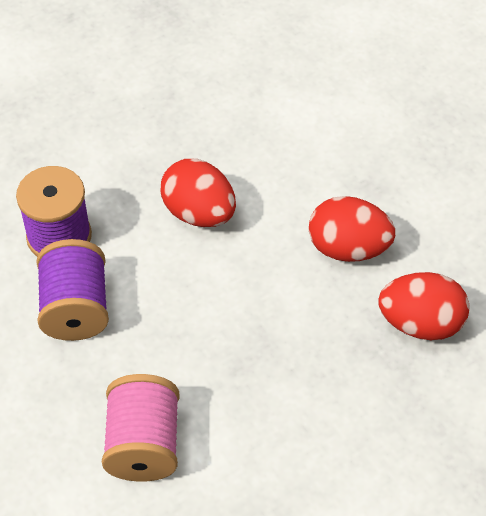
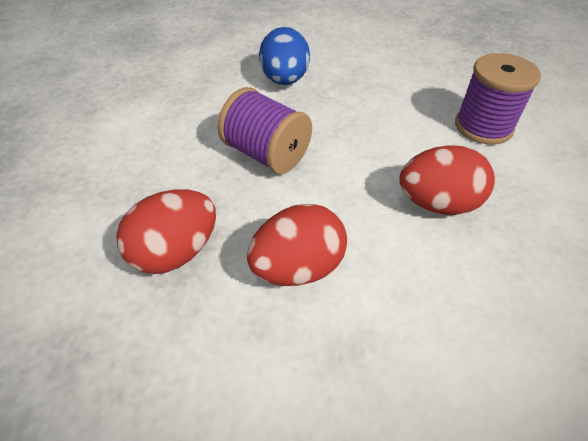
camera: 135 degrees right, 5 degrees down
purple spool [37,239,109,341] -> purple spool moved to [218,87,312,174]
pink spool [102,374,179,482] -> blue egg [259,27,310,85]

